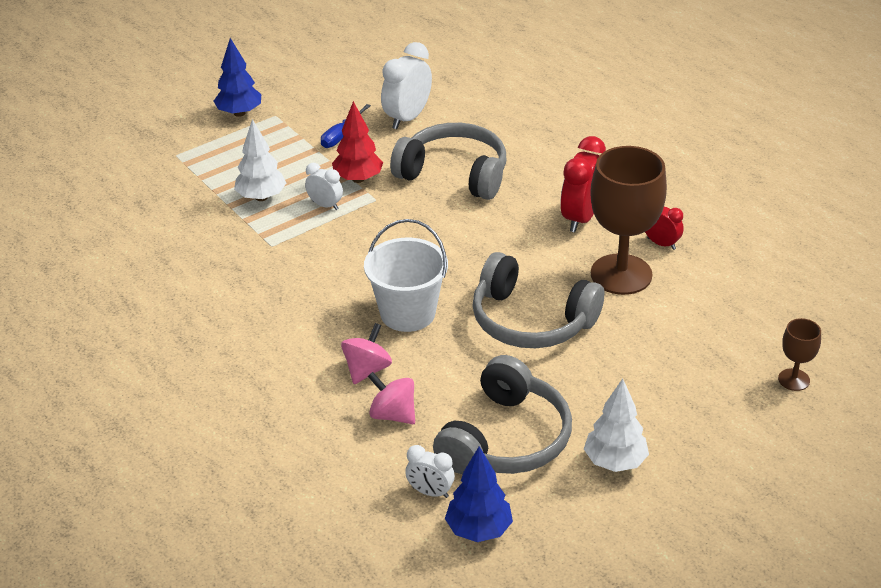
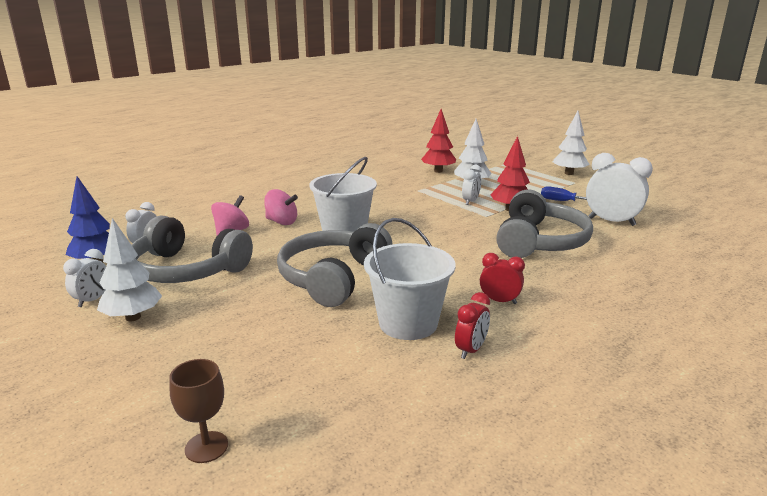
camera: 85 degrees right, 15 degrees down
blue tree [214,38,261,117] -> white tree [553,111,590,175]
red clock [560,136,606,232] -> red clock [480,253,525,304], size x0.57
brown goblet [590,146,667,295] -> white bucket [364,218,456,340]
none -> white clock [63,249,106,307]
none -> red tree [421,109,456,173]

